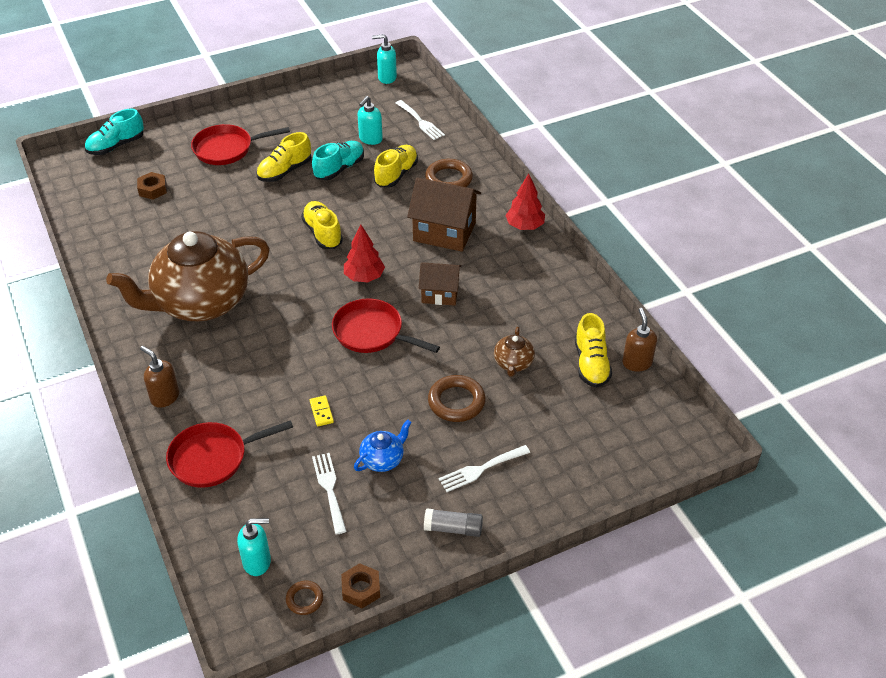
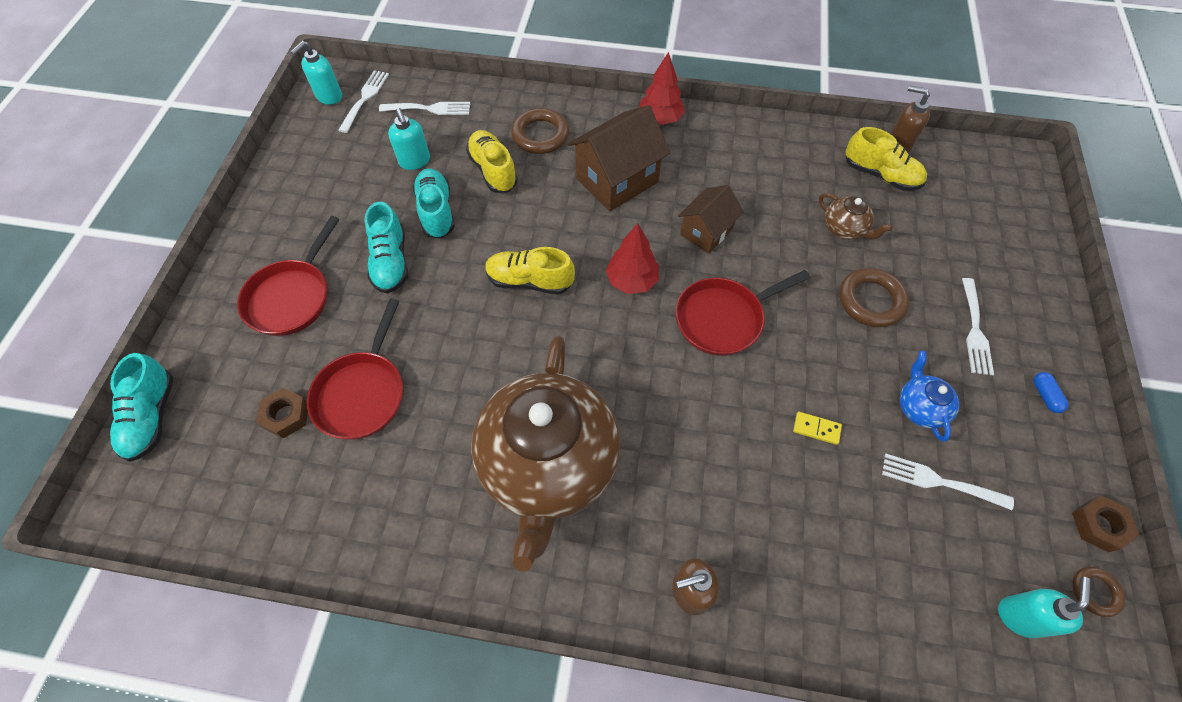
camera: 55 degrees left, 15 degrees up
red pan [166,420,293,488] -> red pan moved to [307,299,403,440]
yellow shoe [256,132,311,182] -> turquoise shoe [365,202,408,294]
grey glue stick [424,508,483,537] -> blue capsule [1033,372,1069,413]
none -> white fork [338,70,389,133]

